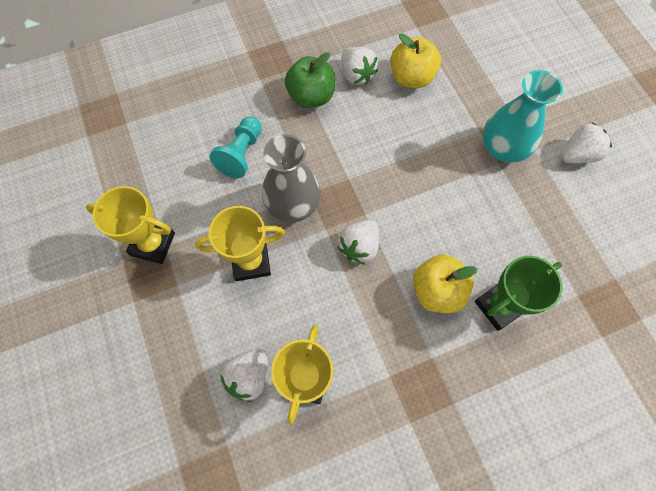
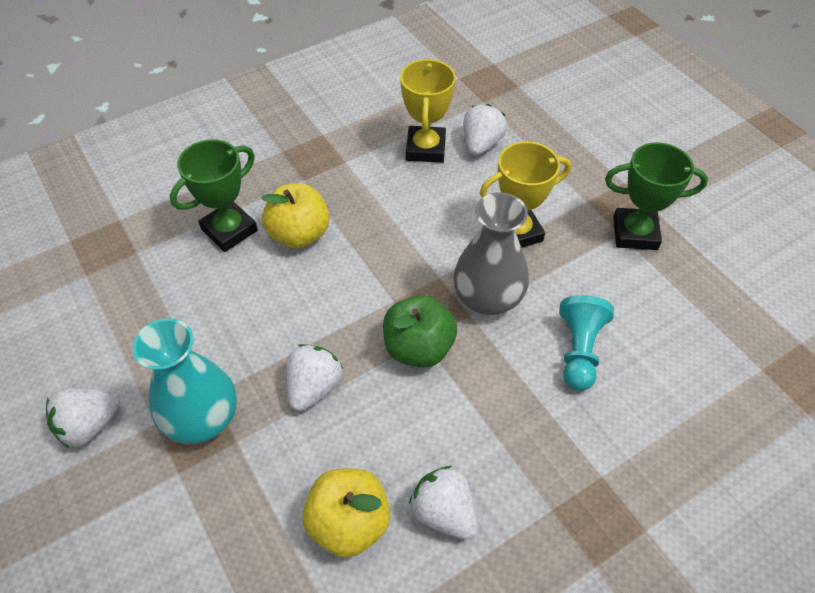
camera: 170 degrees right, 15 degrees down
yellow trophy [86,186,175,264] -> green trophy [605,142,708,250]
green apple [285,52,335,108] -> green apple moved to [383,295,457,368]
white strawberry [337,220,379,265] -> white strawberry moved to [287,344,343,411]

